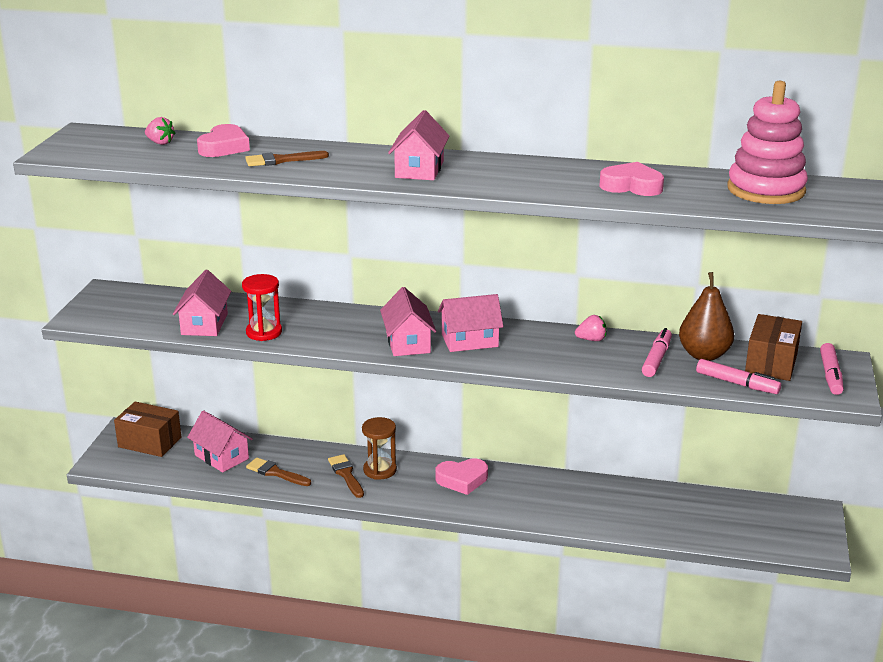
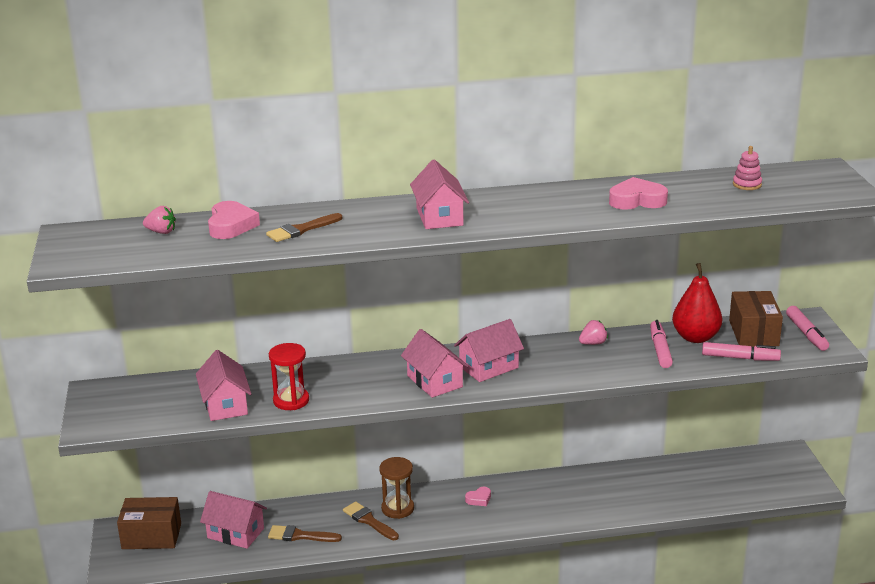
camera: 20 degrees left, 0 degrees up
pink heart [435,458,488,495] -> pink heart [465,487,491,506], size x0.54
brown pear [679,272,734,361] -> red pear [672,263,722,343]
pink stacking toy [728,81,808,204] -> pink stacking toy [733,146,762,190], size x0.42

